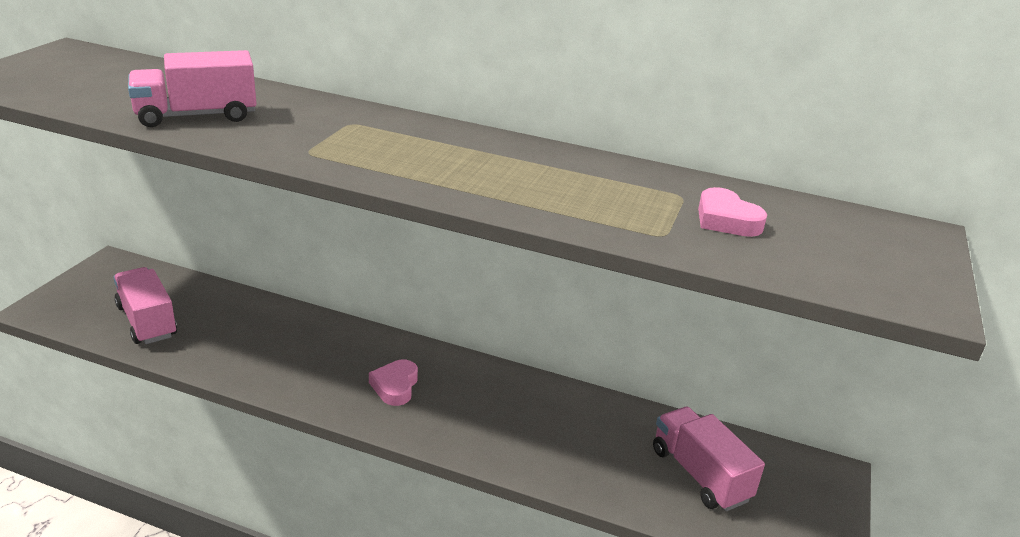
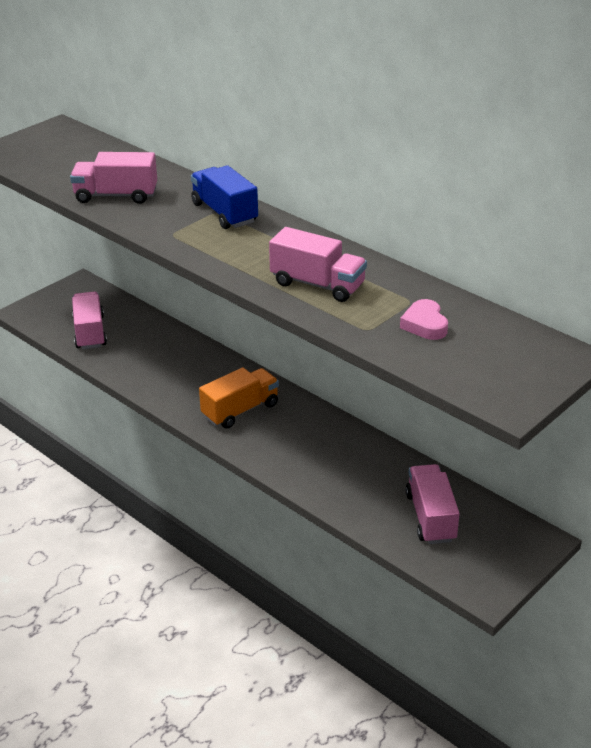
camera: 25 degrees right, 5 degrees up
pink heart [369,359,418,406] -> orange truck [199,367,279,429]
none -> blue truck [191,165,258,229]
none -> pink truck [269,227,367,302]

